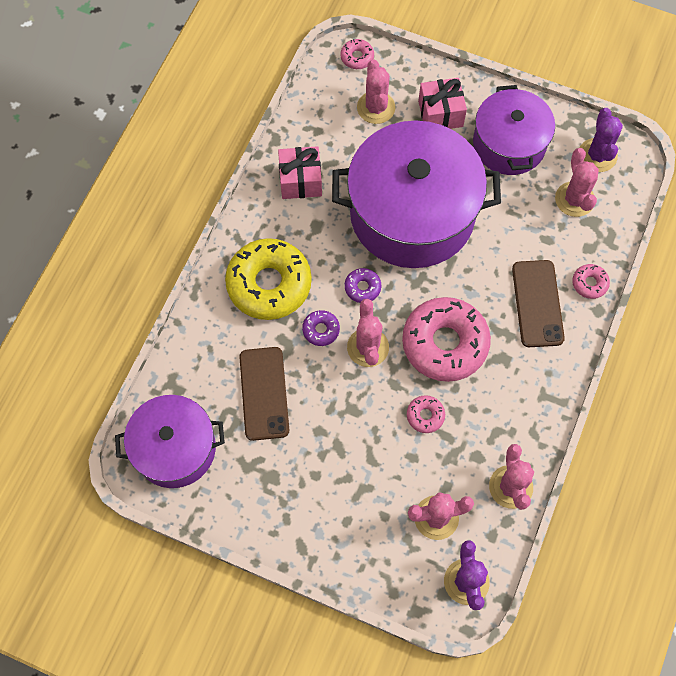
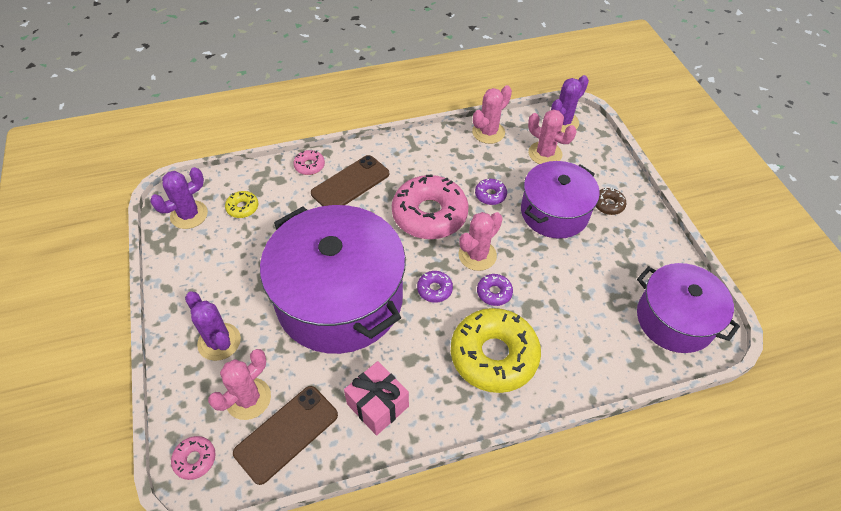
camera: 130 degrees left, 15 degrees down
brown phone [239,347,289,441] -> brown phone moved to [233,386,338,485]
pink donut [407,395,445,433] -> purple donut [475,179,507,205]
pink gift [418,78,467,129] -> purple cactus [185,292,241,361]
purple pot [473,85,555,175] -> purple pot moved to [521,161,600,239]
pink cactus [555,148,599,217] -> yellow donut [225,191,259,218]
none -> brown donut [595,188,626,215]

